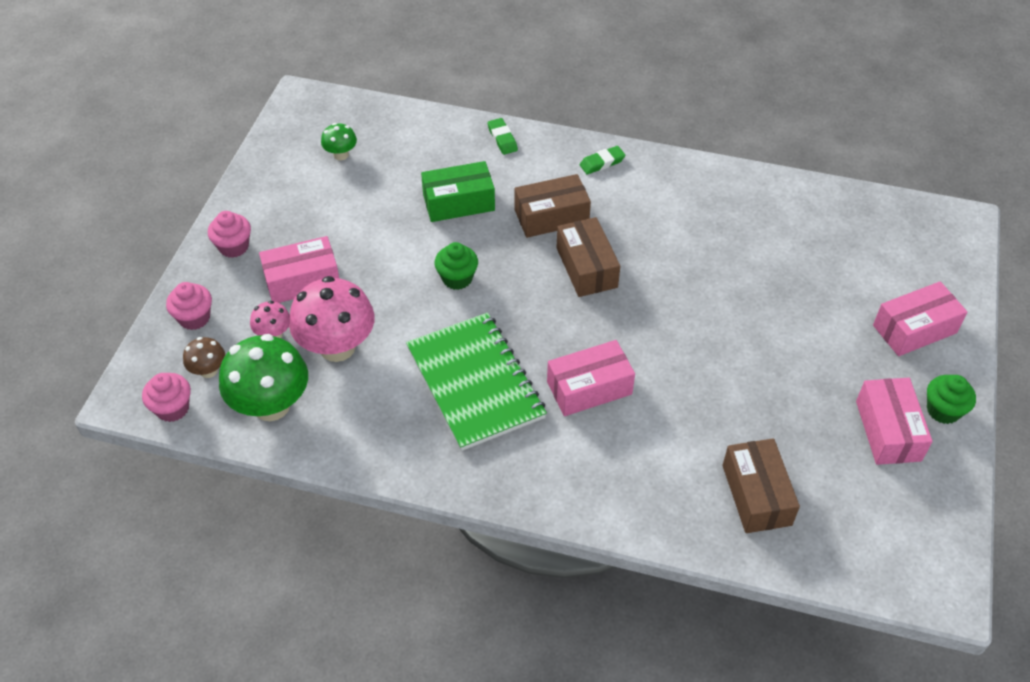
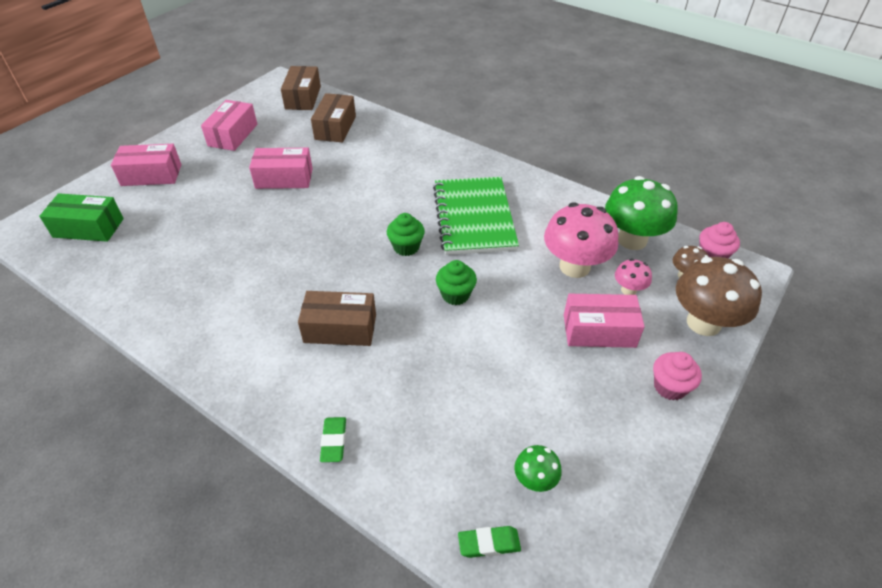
camera: 160 degrees left, 5 degrees down
pink cupcake [166,282,212,330] -> brown mushroom [676,257,762,336]
green box [421,161,495,222] -> green box moved to [39,193,124,242]
pink box [547,340,635,416] -> pink box moved to [249,148,313,189]
brown box [557,217,620,297] -> brown box moved to [281,66,321,110]
green eraser [580,146,626,174] -> green eraser moved to [458,526,521,558]
green cupcake [927,375,976,424] -> green cupcake moved to [387,213,425,256]

